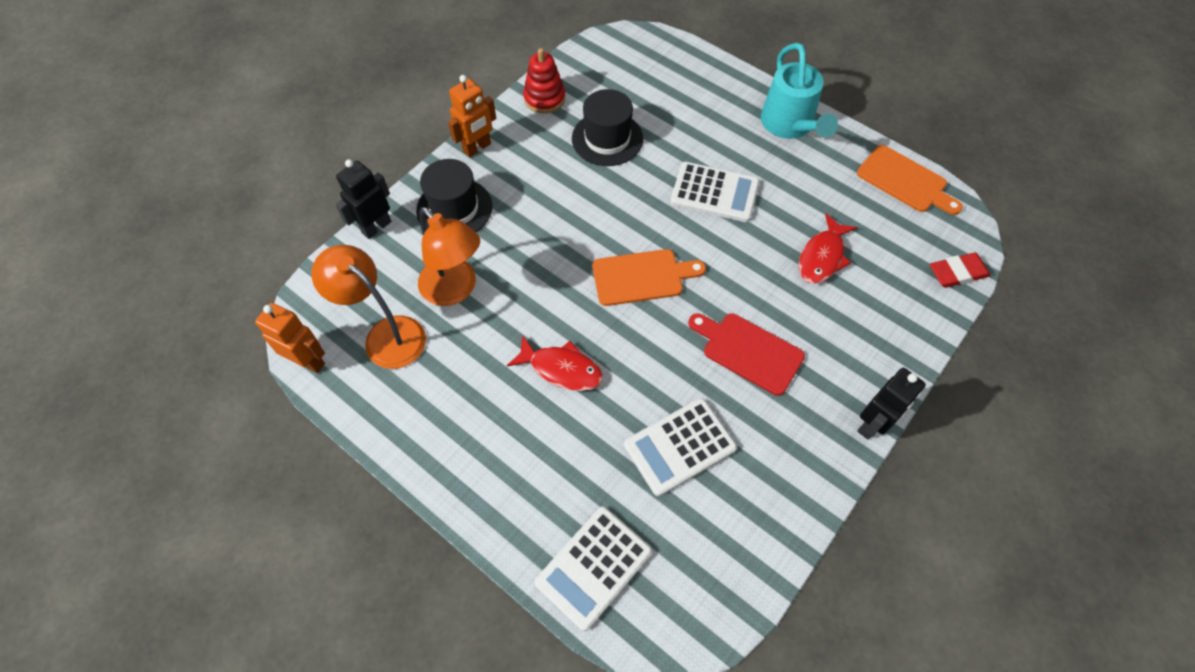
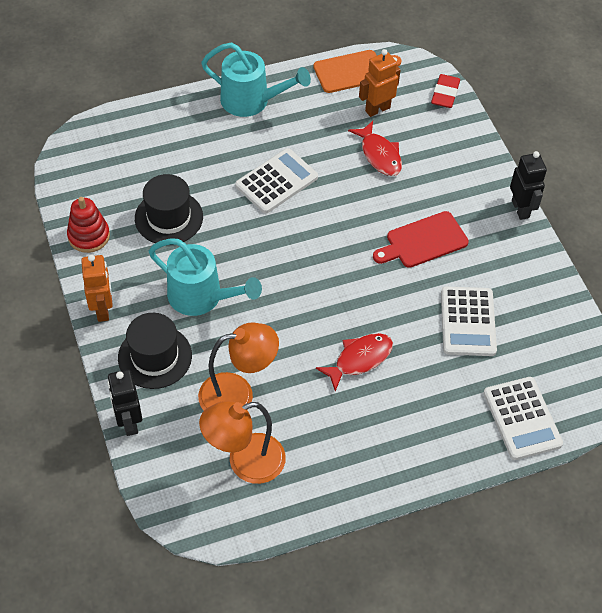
camera: 60 degrees left, 5 degrees down
orange robot [255,302,325,373] -> orange robot moved to [359,49,400,117]
orange cutting board [592,249,706,306] -> none
none -> turquoise watering can [149,238,262,316]

